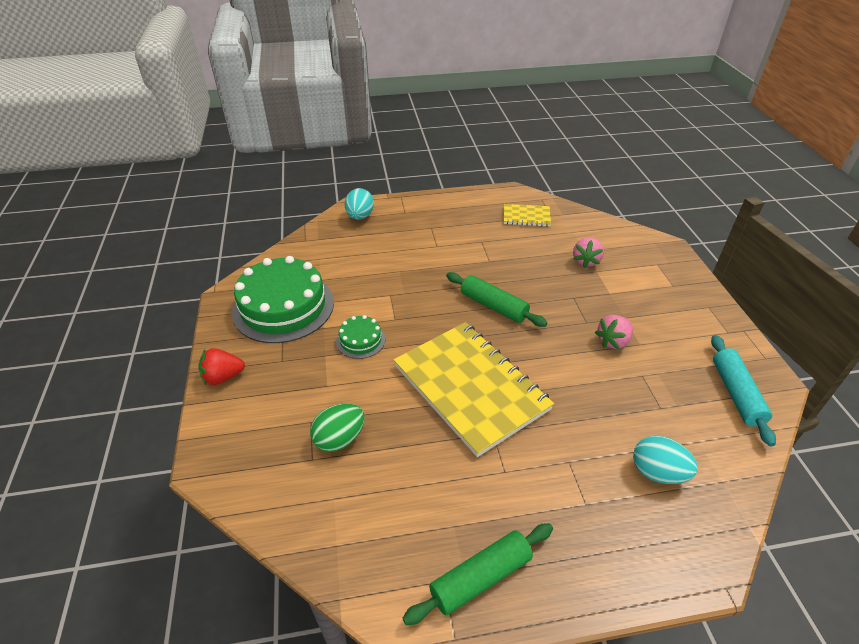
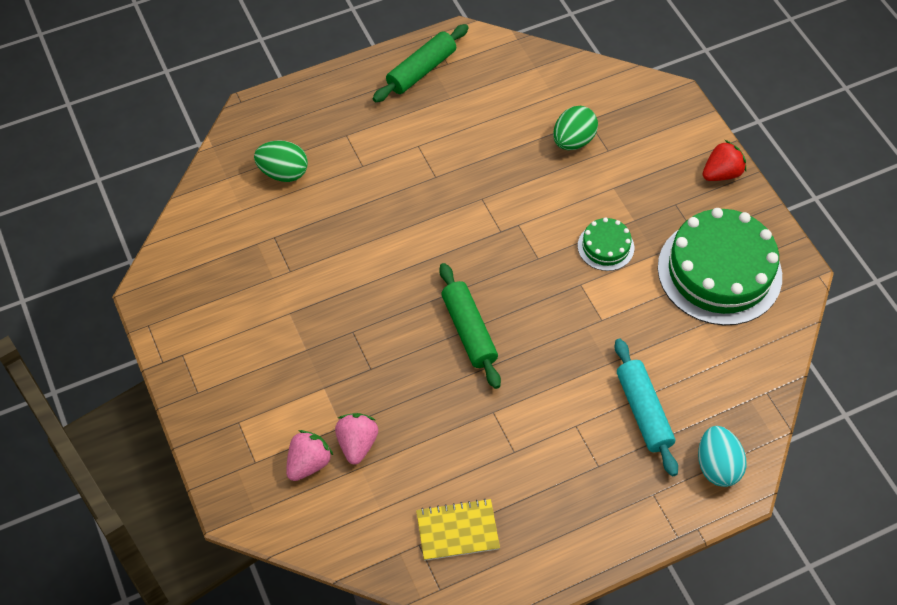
camera: 165 degrees right, 15 degrees up
yellow notebook [393,322,554,457] -> none
green rolling pin [446,272,547,327] -> green rolling pin turned 45 degrees clockwise [439,263,501,389]
pink strawberry [595,315,633,350] -> pink strawberry moved to [286,430,333,481]
turquoise egg [633,436,698,484] -> green egg [254,140,308,182]
turquoise rolling pin [711,335,776,446] -> turquoise rolling pin moved to [615,339,678,476]

